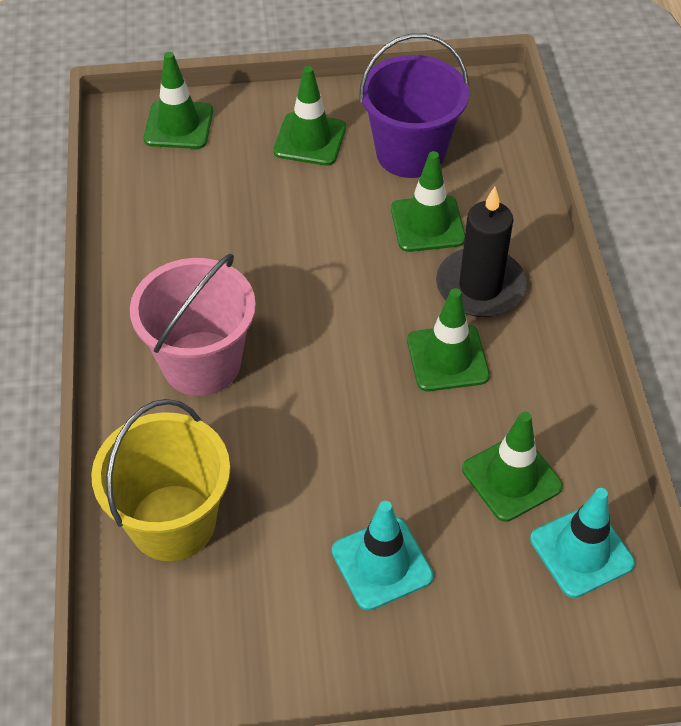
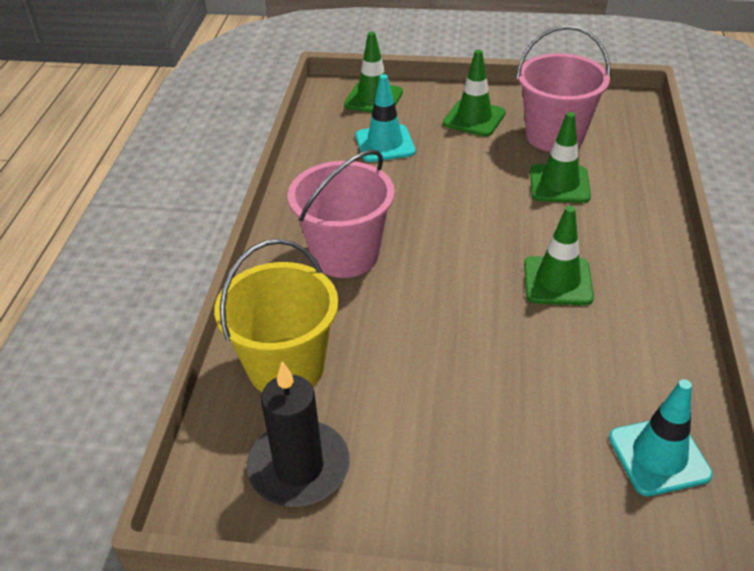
camera: 15 degrees right, 10 degrees down
turquoise traffic cone [332,501,433,611] -> turquoise traffic cone moved to [355,74,416,162]
purple bucket [359,33,469,178] -> pink bucket [516,25,611,152]
black candle [436,187,527,317] -> black candle moved to [247,361,350,507]
green traffic cone [462,412,563,522] -> none

